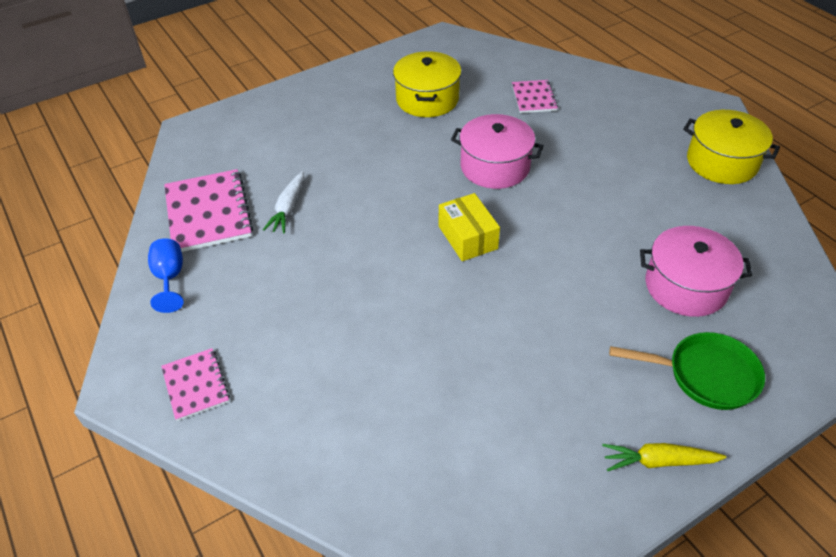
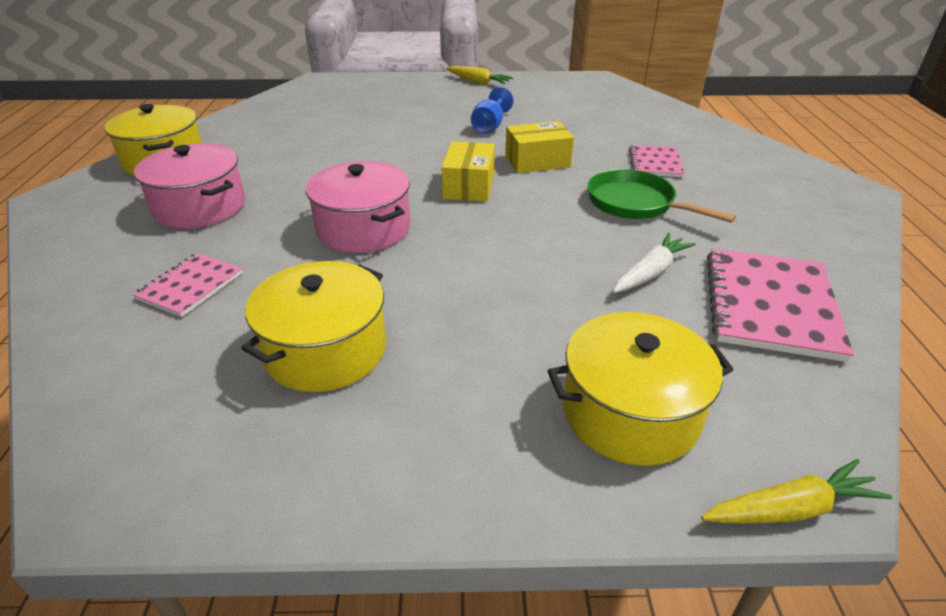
camera: 150 degrees left, 10 degrees down
blue goblet [148,238,184,313] -> blue goblet moved to [471,87,513,134]
pink notebook [161,348,230,421] -> pink notebook moved to [629,145,684,177]
green pan [609,332,765,410] -> green pan moved to [587,169,736,223]
pink pot [640,226,752,317] -> pink pot moved to [134,143,245,229]
none -> yellow box [505,121,574,173]
none -> yellow pot [548,312,734,466]
none -> yellow carrot [701,459,892,524]

